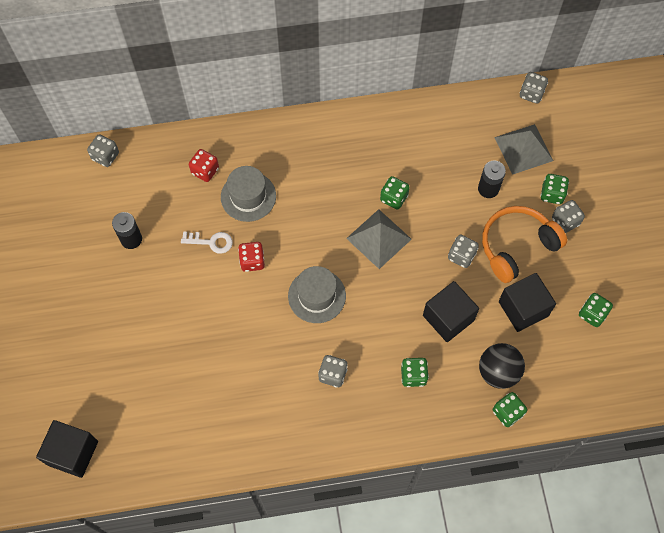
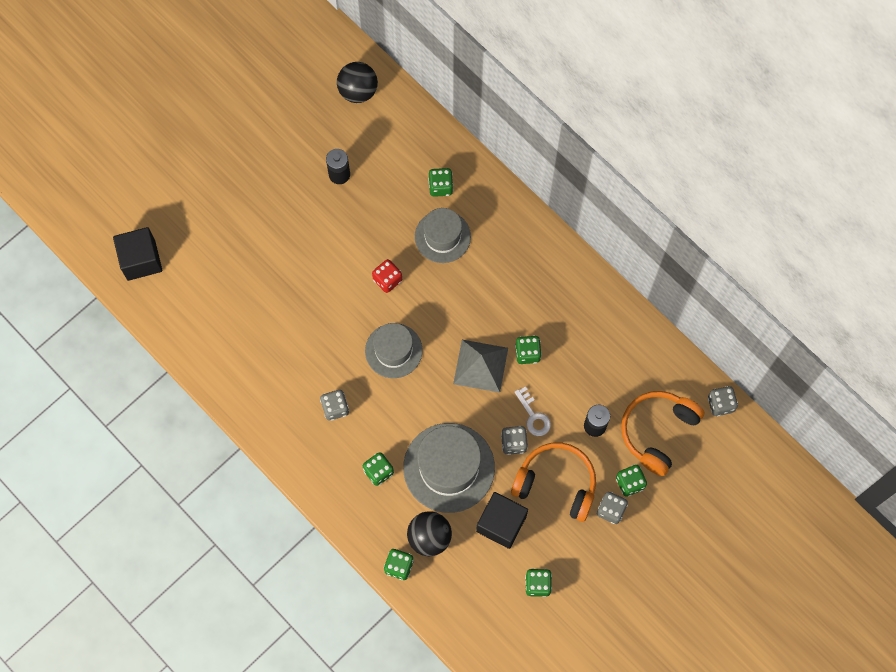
camera: 55 degrees right, 5 degrees up
grey dice [87,134,119,167] -> none
white key [181,232,233,254] -> white key moved to [515,386,551,436]
red dice [189,149,219,182] -> green dice [428,168,453,197]
black cube [423,281,479,342] -> grey hat [403,423,495,513]
grey pyramid [494,124,553,175] -> orange headphones [621,391,705,476]
none -> black ball [337,62,378,103]

